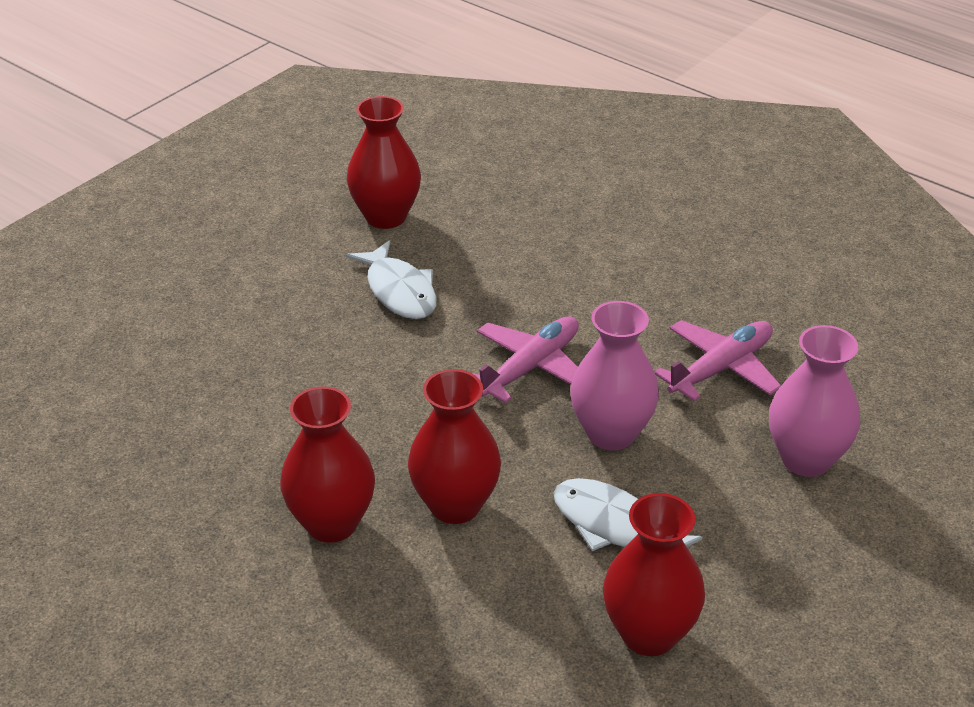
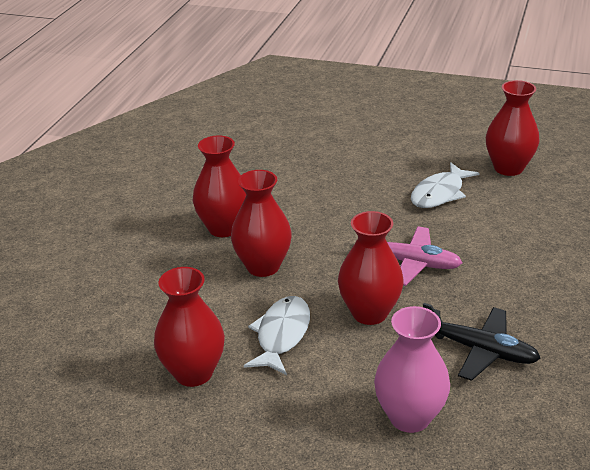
camera: 70 degrees right, 5 degrees down
pink vase [570,301,659,450] -> red vase [338,211,404,325]
pink plane [654,320,781,401] -> black plane [423,303,541,381]

